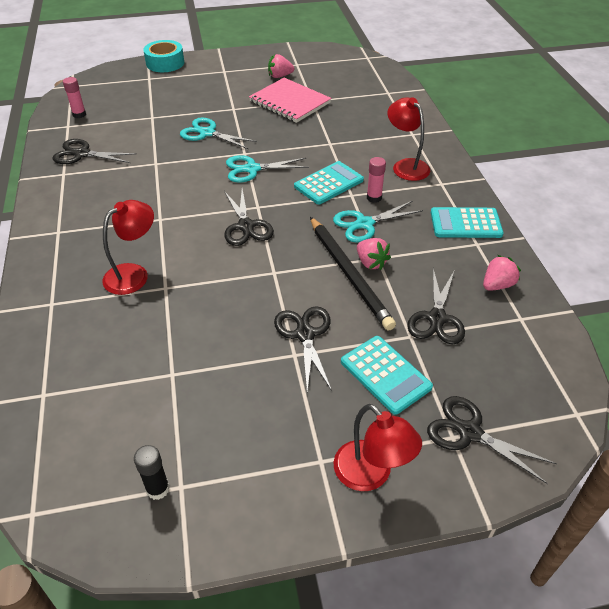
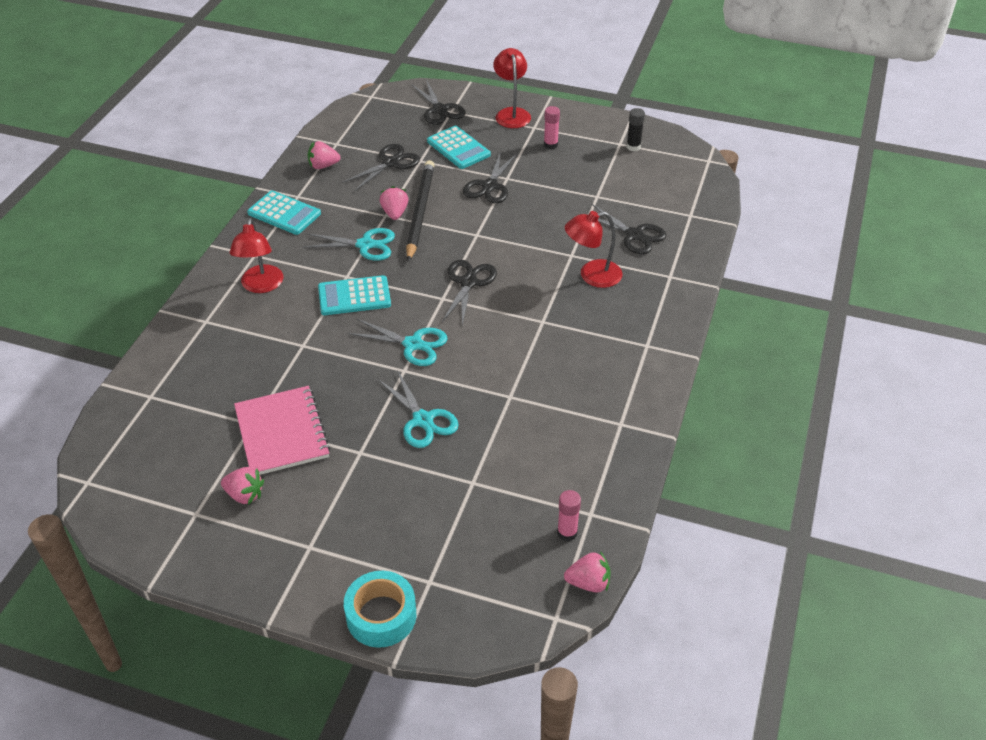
camera: 150 degrees left, 0 degrees up
black scissors [53,139,137,164] -> black scissors moved to [580,204,667,254]
turquoise calculator [341,336,433,415] -> turquoise calculator turned 150 degrees clockwise [427,126,491,169]
pink glue stick [367,157,386,203] -> pink glue stick moved to [544,106,560,149]
none -> pink strawberry [564,551,611,593]

